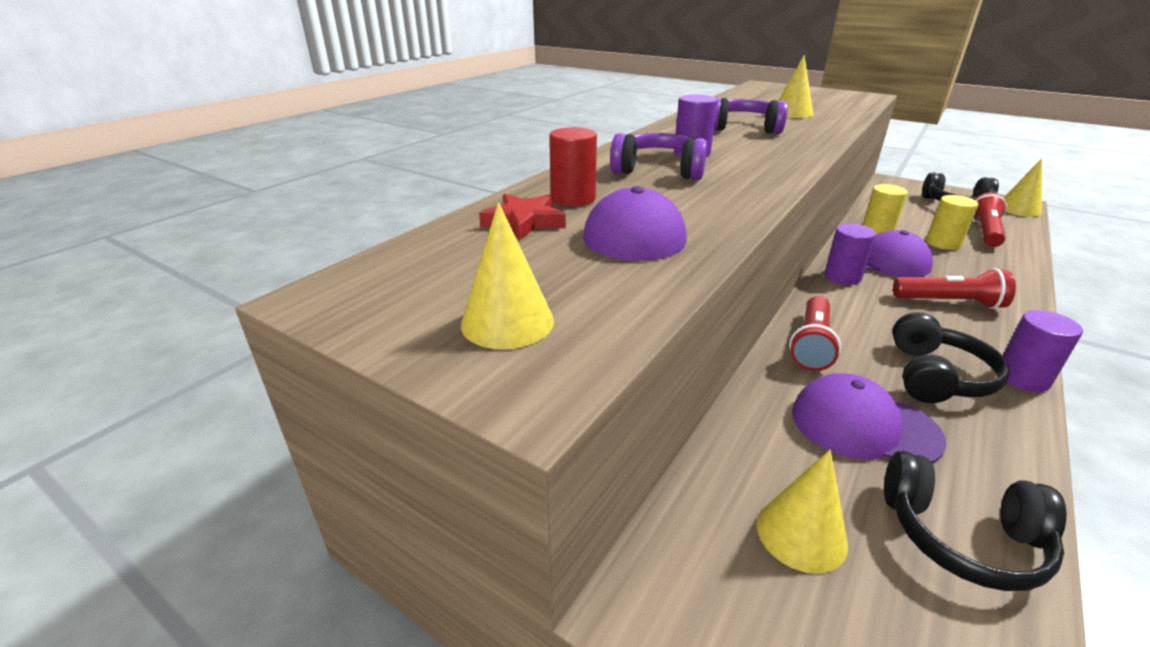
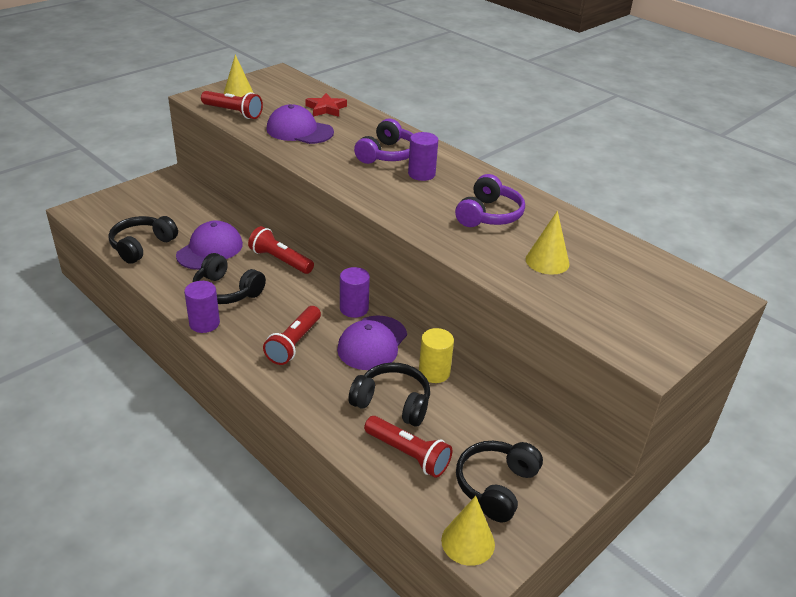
camera: 100 degrees right, 5 degrees up
red cylinder [549,127,597,207] -> none
yellow cone [757,449,848,574] -> none
yellow cylinder [926,195,978,250] -> black headphones [348,363,430,427]
none -> red flashlight [201,91,263,119]

